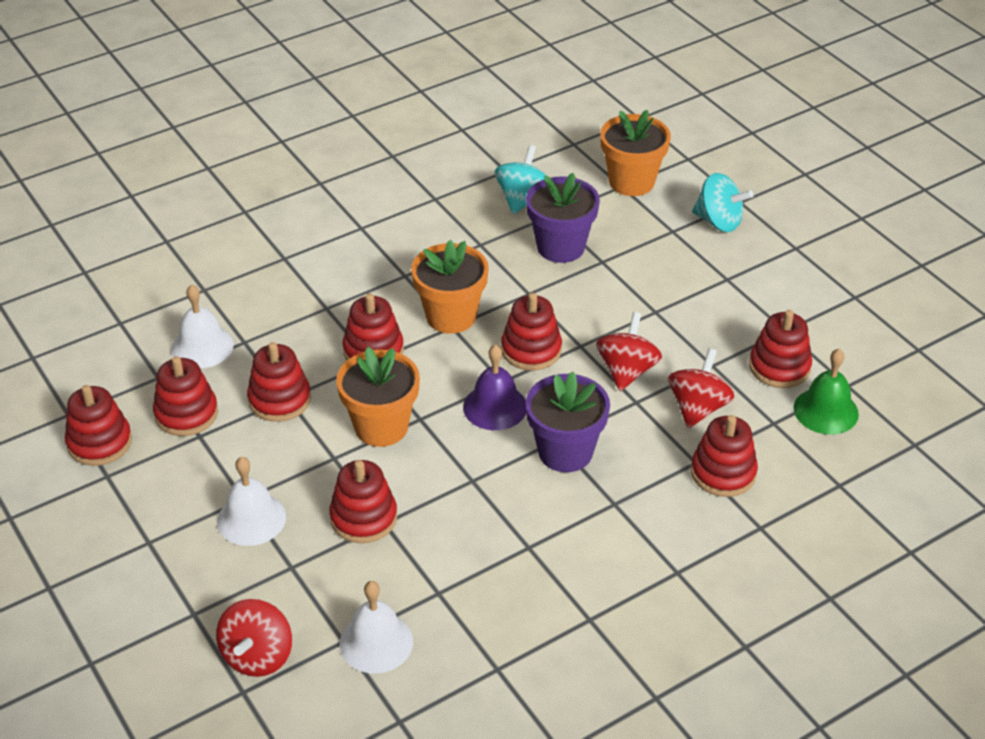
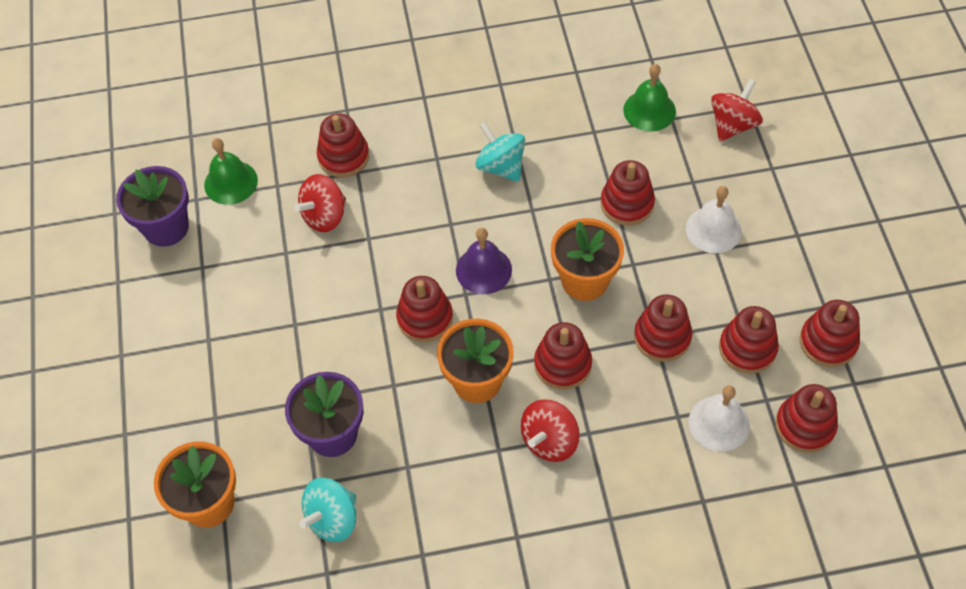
camera: 155 degrees left, 15 degrees up
white bell [339,581,413,674] -> green bell [623,64,676,131]
purple flower pot [526,371,610,472] -> purple flower pot moved to [116,166,189,247]
red spinning top [596,312,662,391] -> red spinning top moved to [521,399,580,462]
turquoise spinning top [692,173,754,232] -> turquoise spinning top moved to [475,122,525,182]
red stacking toy [749,310,812,388] -> red stacking toy moved to [775,384,838,453]

